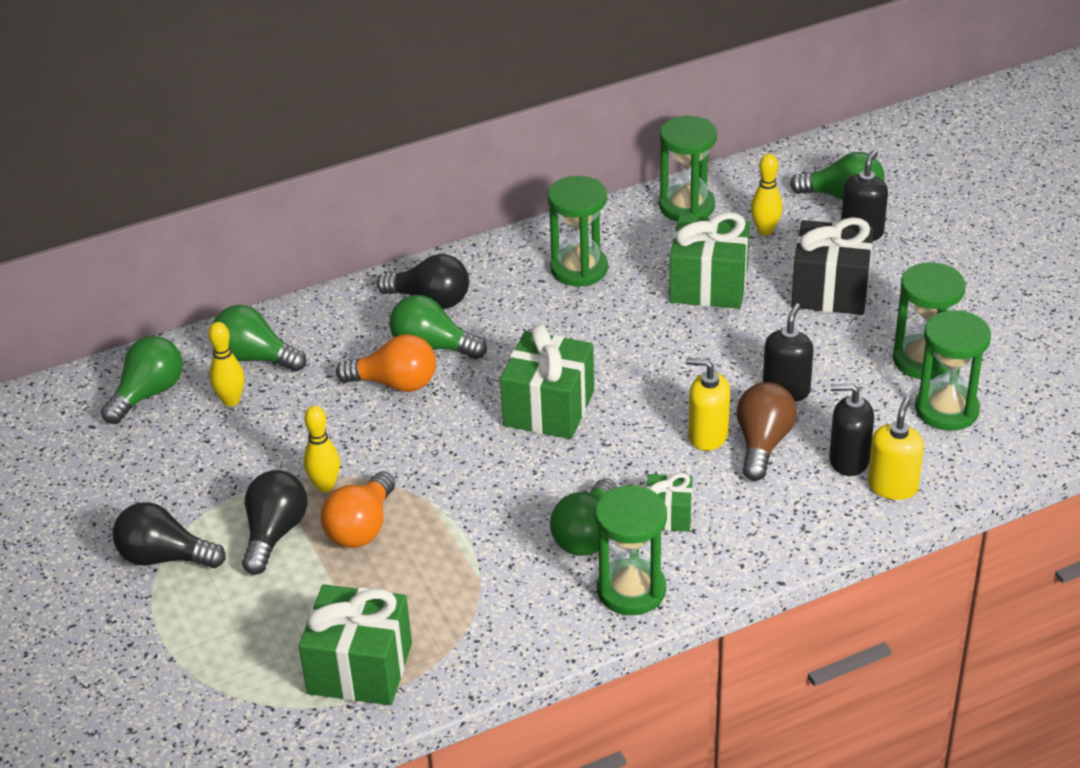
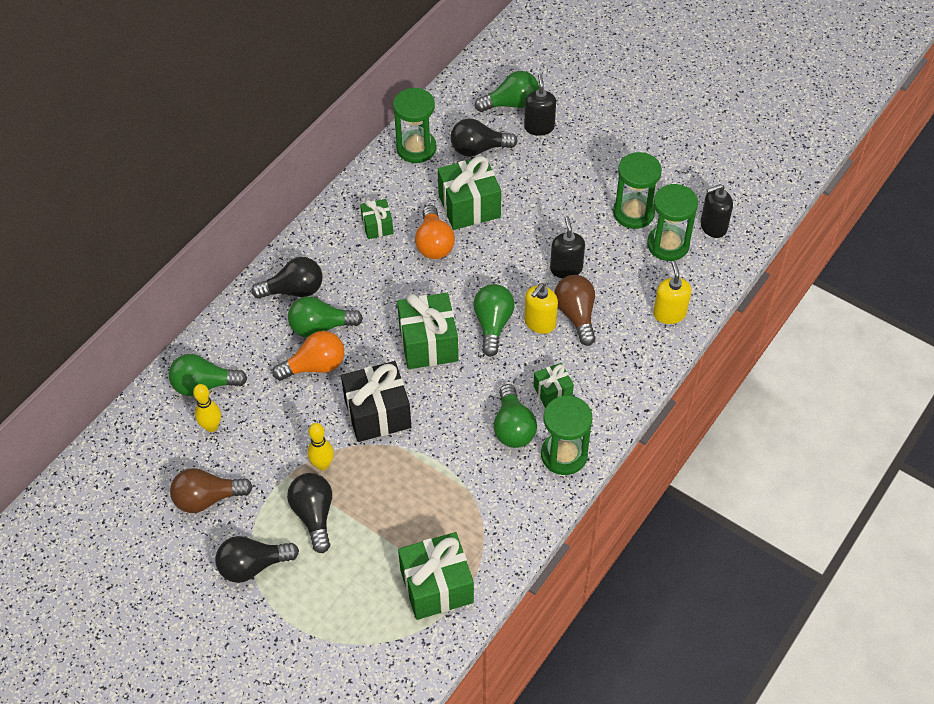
camera: 30 degrees left, 15 degrees up
green light bulb [101,336,183,424] -> green light bulb moved to [473,284,515,357]
orange light bulb [320,471,395,548] -> orange light bulb moved to [415,205,455,259]
green hourglass [547,176,608,286] -> green gift [360,199,393,239]
yellow soap dispenser [686,358,730,451] -> yellow soap dispenser turned 45 degrees counterclockwise [524,283,558,334]
yellow bowling pin [751,154,783,235] -> black light bulb [450,119,518,157]
black gift [791,217,874,315] -> black gift moved to [341,361,411,442]
black soap dispenser [829,384,874,476] -> black soap dispenser moved to [700,184,733,238]
none -> brown light bulb [170,468,253,513]

